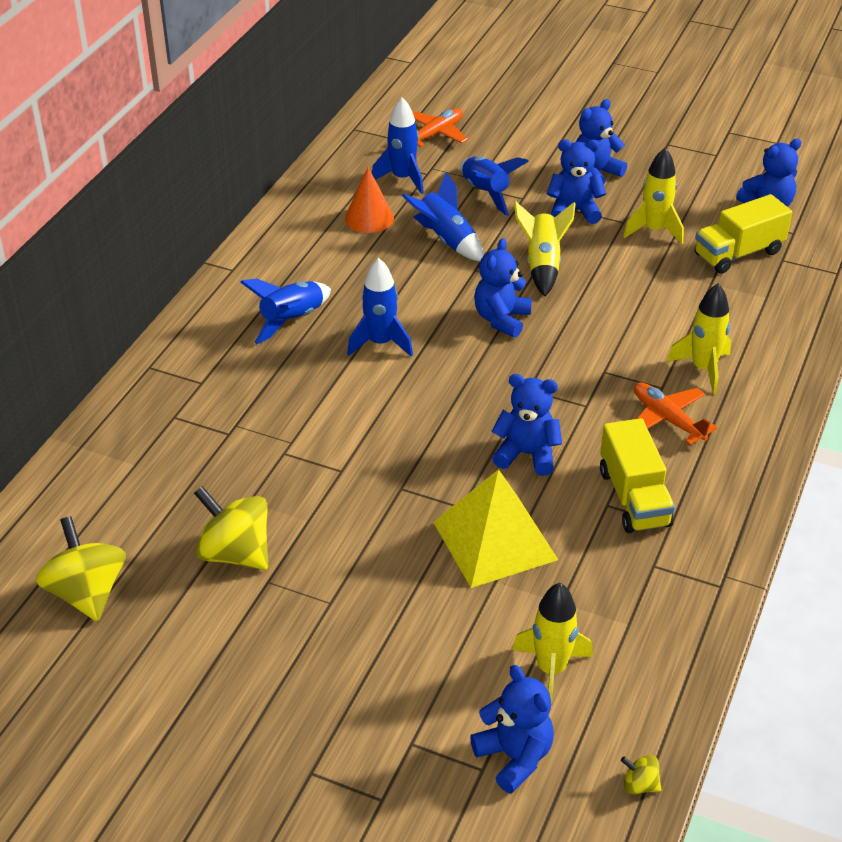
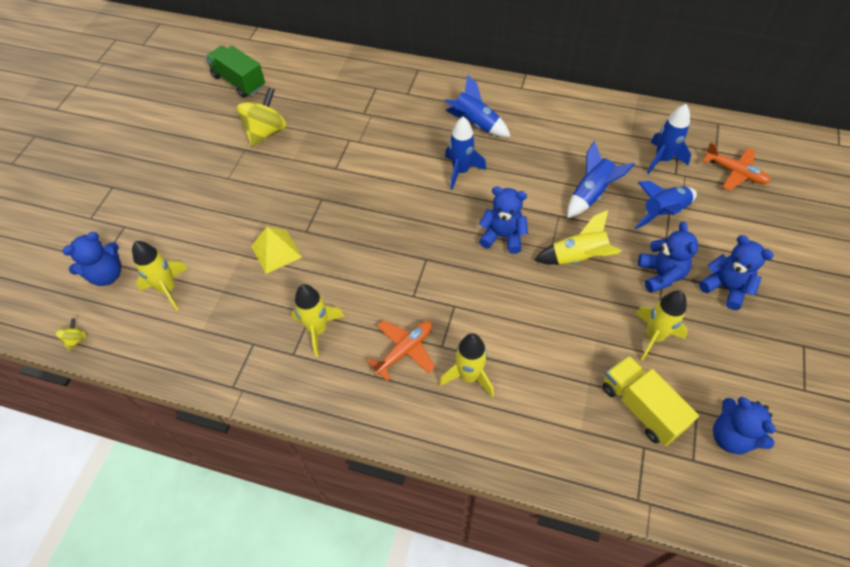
camera: 85 degrees right, 15 degrees up
yellow spinning top [36,516,126,622] -> green truck [205,46,265,98]
orange cone [345,167,394,233] -> none
yellow pyramid [433,469,558,588] -> yellow pyramid [251,227,302,274], size x0.63
blue teddy bear [491,374,562,476] -> none
yellow truck [600,418,675,533] -> yellow rocket [291,284,345,357]

